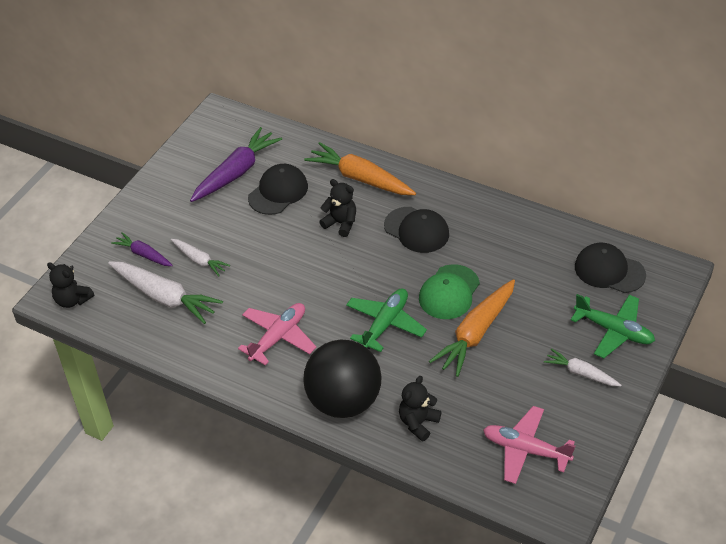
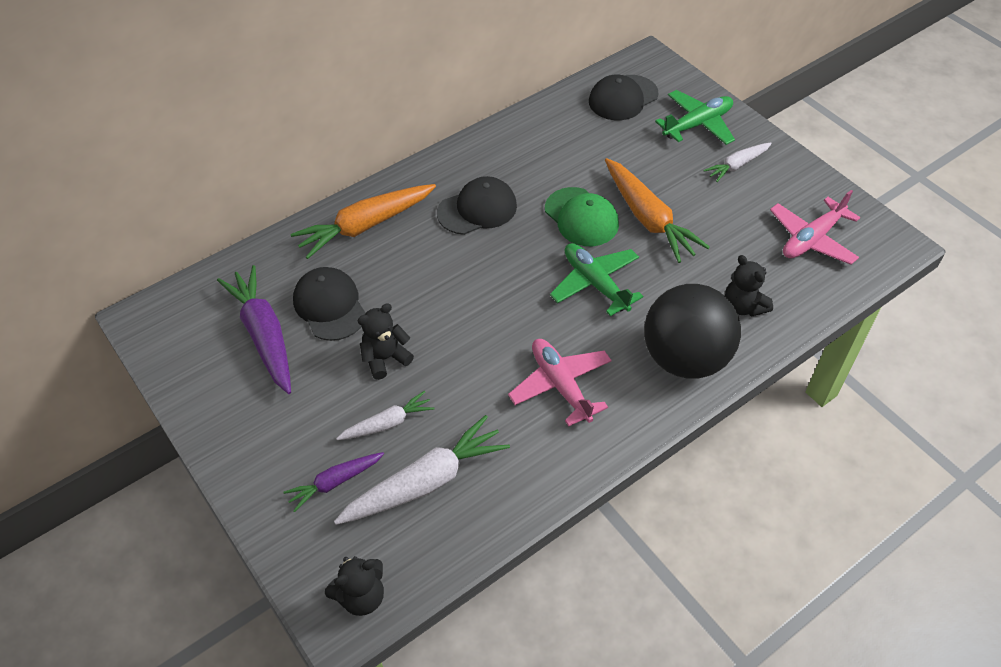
camera: 65 degrees left, 5 degrees up
black teddy bear [319,179,356,237] -> black teddy bear moved to [358,303,414,380]

